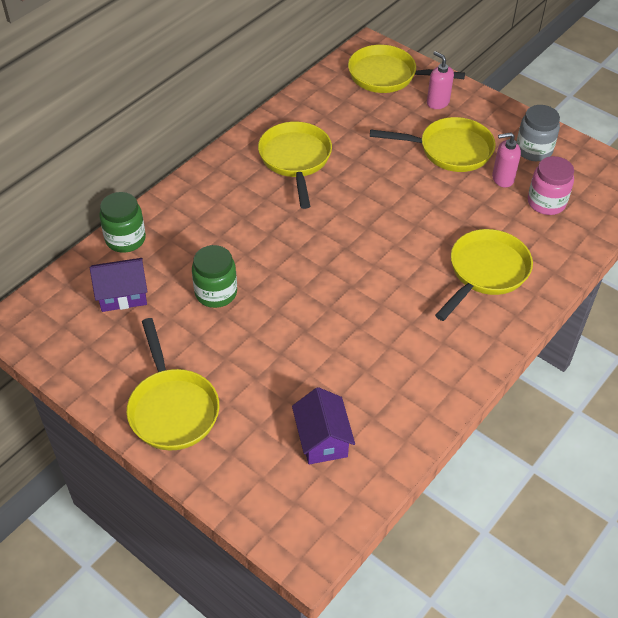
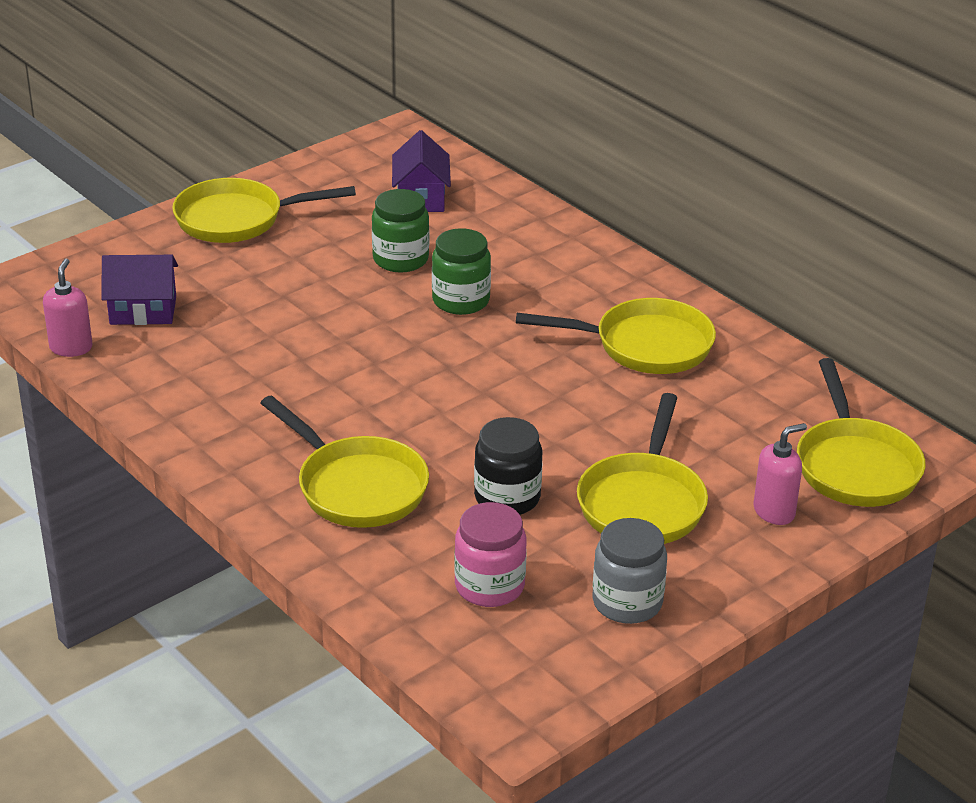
camera: 100 degrees right, 15 degrees down
green jar [99,192,146,253] -> green jar moved to [432,228,491,315]
yellow pan [348,45,465,93] -> yellow pan turned 150 degrees clockwise [797,358,925,507]
pink soap dispenser [492,132,521,187] -> pink soap dispenser moved to [43,258,93,357]
none -> black jar [474,417,543,515]

